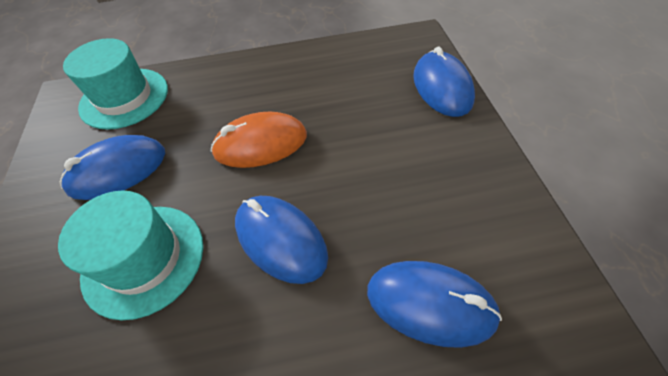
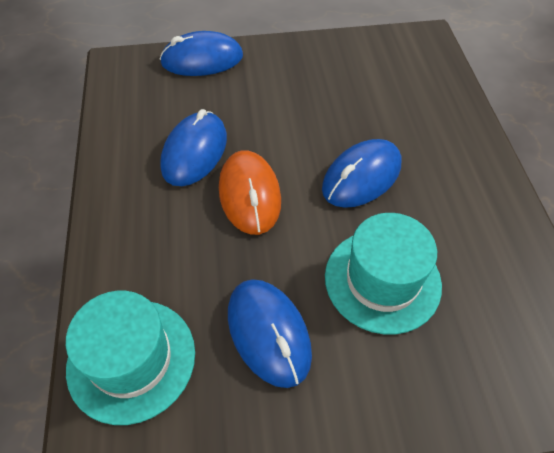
camera: 90 degrees left, 0 degrees up
blue mouse [367,261,502,348] -> blue mouse moved to [160,109,227,186]

